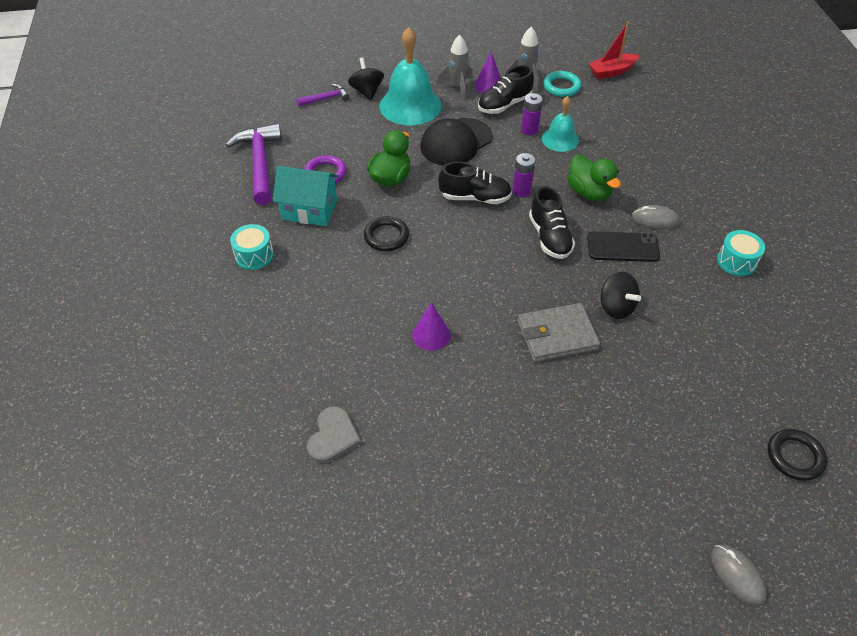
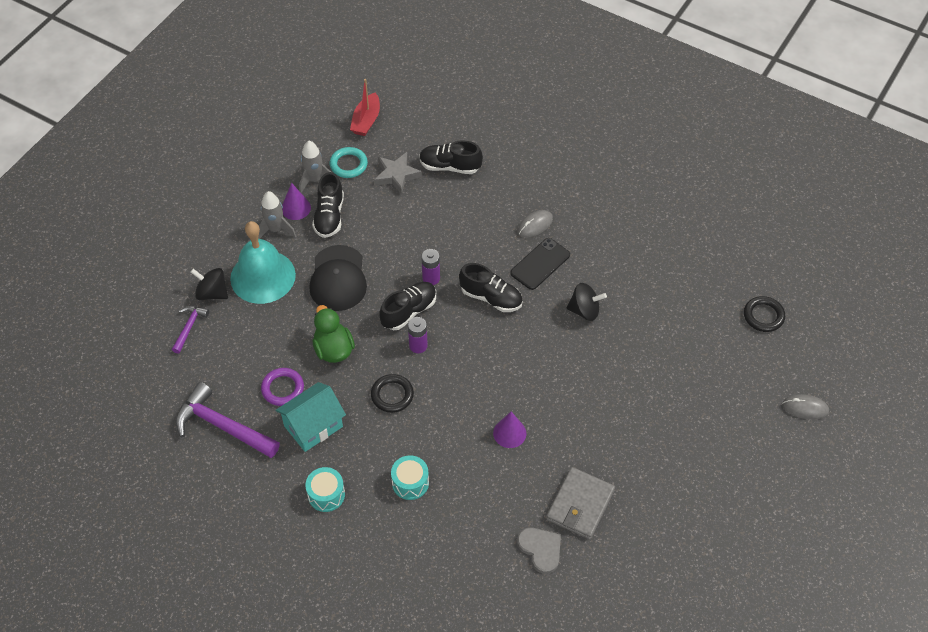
camera: 50 degrees left, 5 degrees up
grey wallet [518,303,600,362] -> grey wallet moved to [546,467,615,539]
purple battery [521,93,543,136] -> purple battery moved to [408,317,428,353]
turquoise bell [542,96,579,152] -> none
green duck [568,155,621,201] -> none
turquoise drum [717,230,765,276] -> turquoise drum moved to [391,455,429,500]
none -> grey star [374,152,422,194]
none -> black shoe [419,140,483,174]

